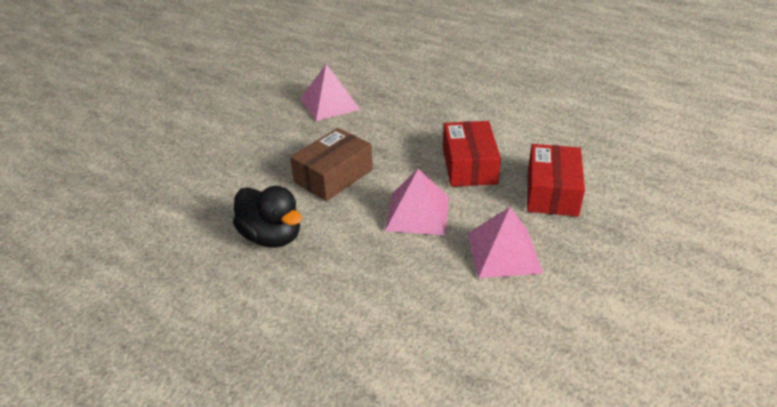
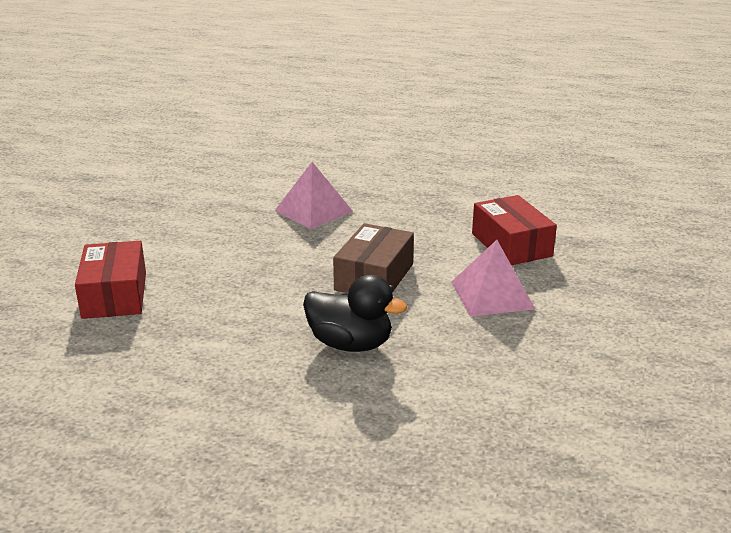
camera: 20 degrees left, 10 degrees down
pink pyramid [467,207,543,278] -> none
red box [527,144,585,216] -> red box moved to [75,241,146,319]

